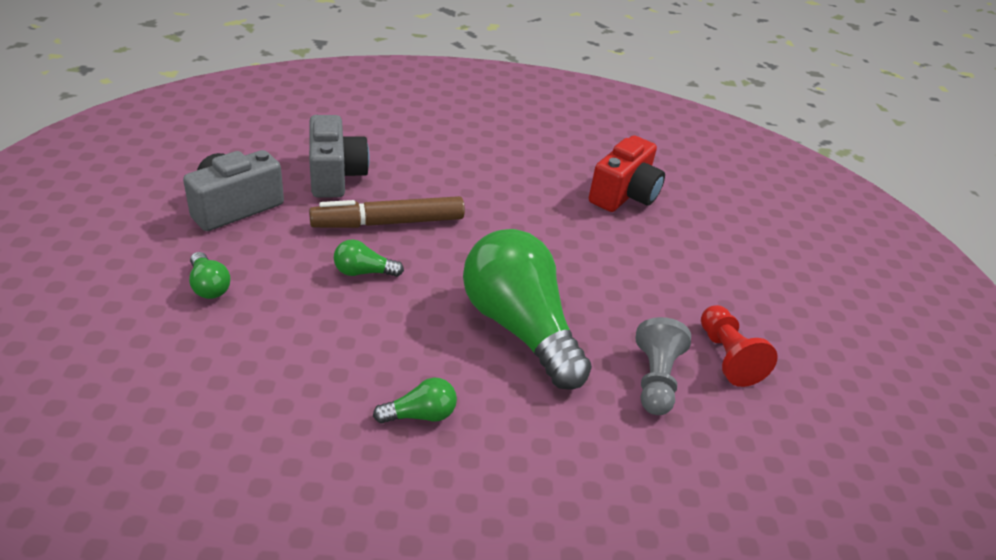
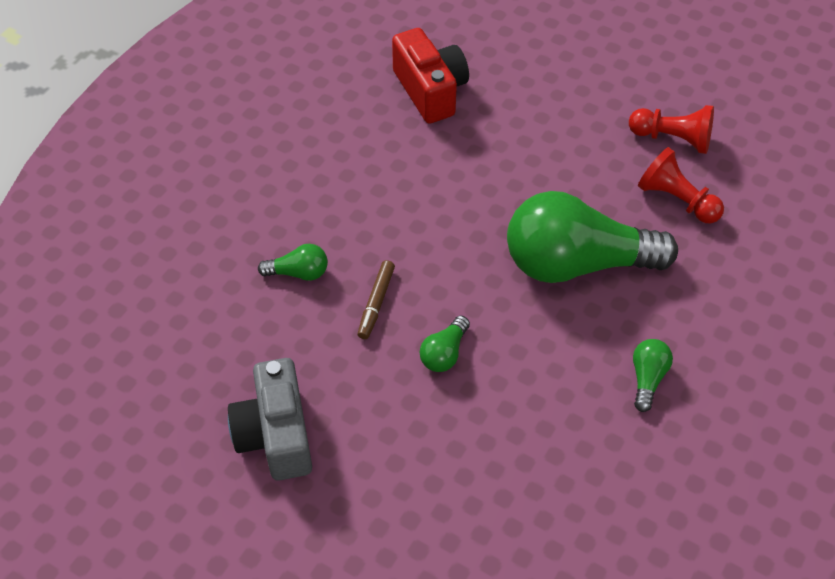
camera: 55 degrees left, 15 degrees up
green light bulb [189,252,231,299] -> green light bulb moved to [258,244,328,281]
grey camera [309,115,370,198] -> none
brown marker [309,196,465,228] -> brown marker [358,260,395,339], size x0.53
grey pawn [636,317,691,415] -> red pawn [638,147,724,223]

